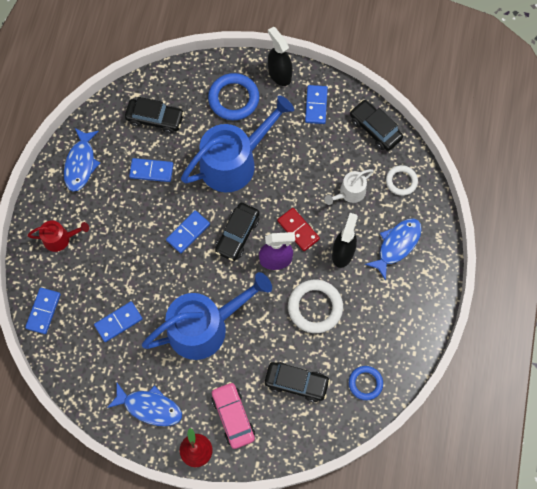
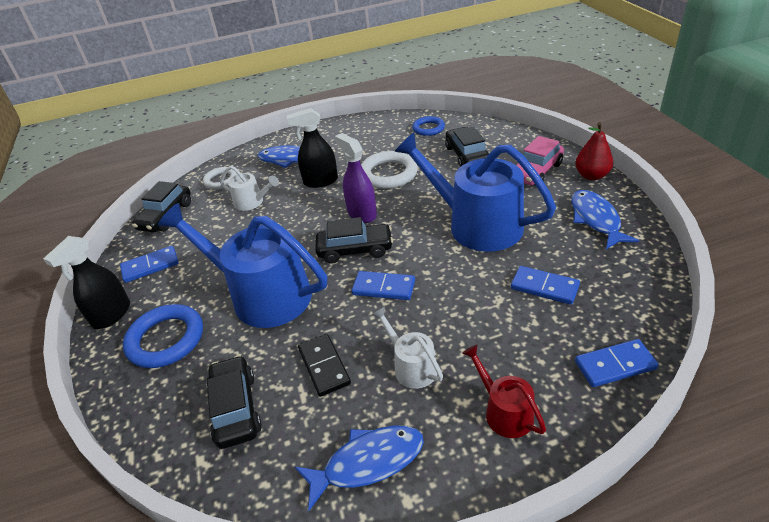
camera: 115 degrees left, 30 degrees down
blue domino [129,158,173,182] -> black domino [298,334,351,397]
red domino [277,208,320,251] -> none
none -> white watering can [372,306,443,389]

